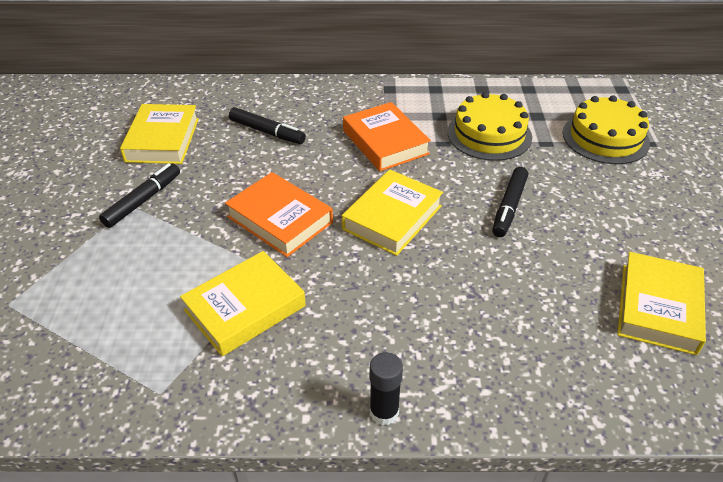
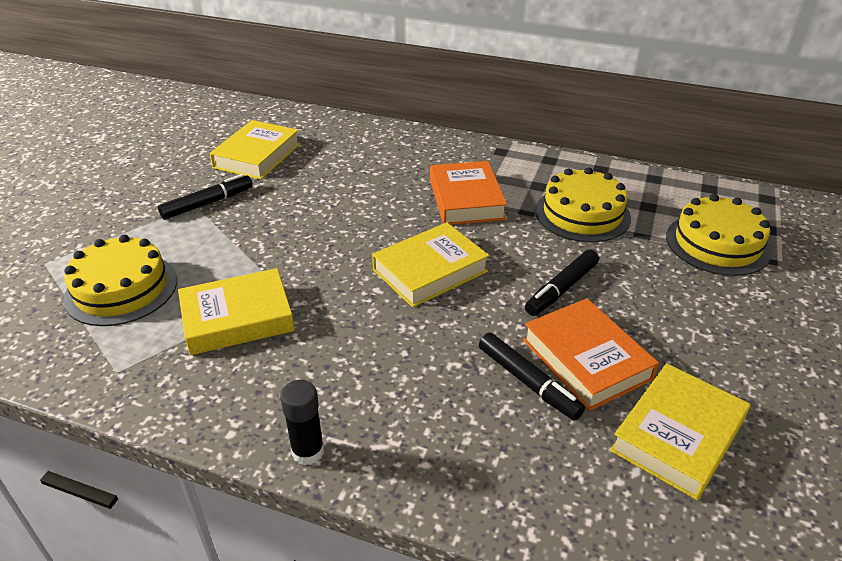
camera: 20 degrees right, 5 degrees down
orange book [225,172,333,257] -> orange book moved to [523,298,659,411]
black marker [229,107,306,144] -> black marker moved to [479,333,585,421]
none -> yellow cake [63,235,177,326]

